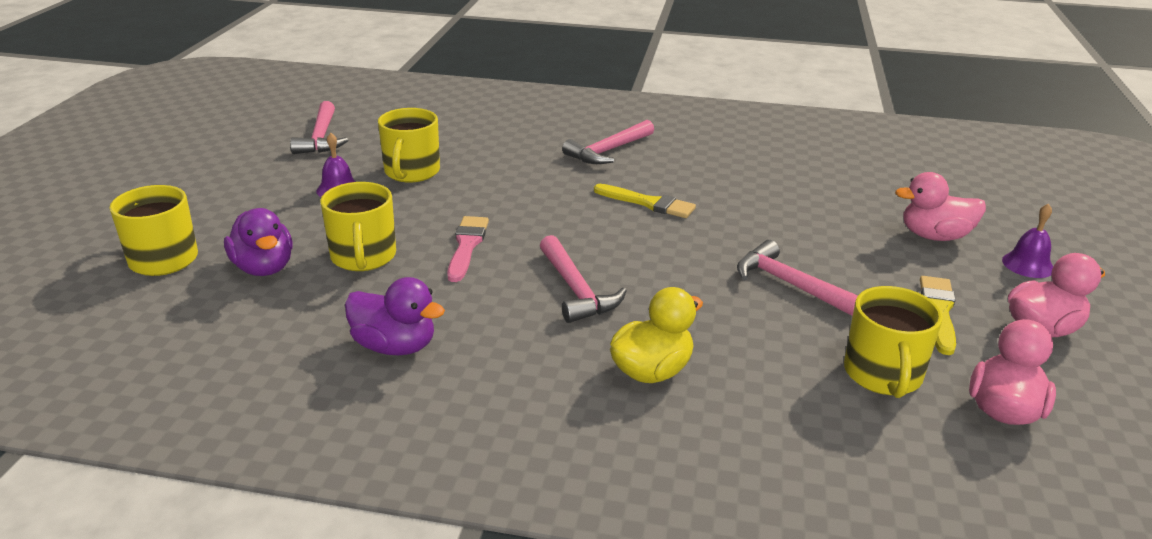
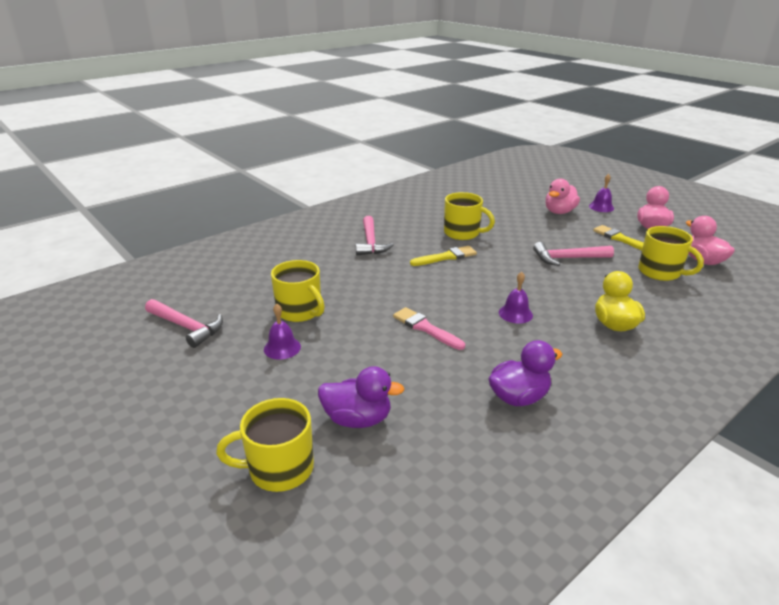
camera: 50 degrees left, 0 degrees up
yellow mug [320,182,396,271] -> yellow mug moved to [444,192,495,240]
pink hammer [540,235,627,323] -> purple bell [499,272,533,324]

